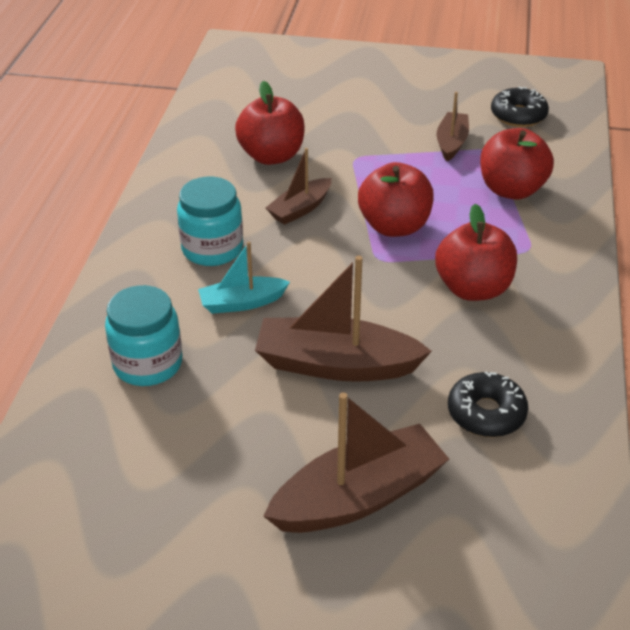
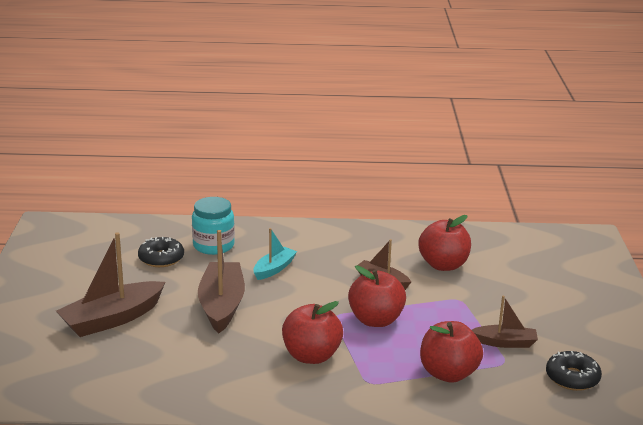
camera: 80 degrees right, 15 degrees down
turquoise jar [177,177,243,266] -> none
turquoise boat [198,242,290,314] -> turquoise boat turned 60 degrees clockwise [253,228,297,280]
brown boat [263,392,449,533] -> brown boat turned 90 degrees clockwise [56,232,165,337]
black donut [448,371,528,437] -> black donut moved to [138,237,184,267]

